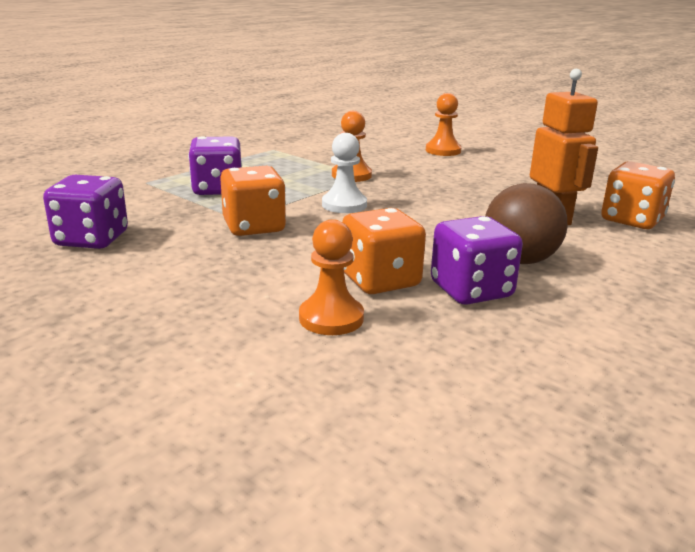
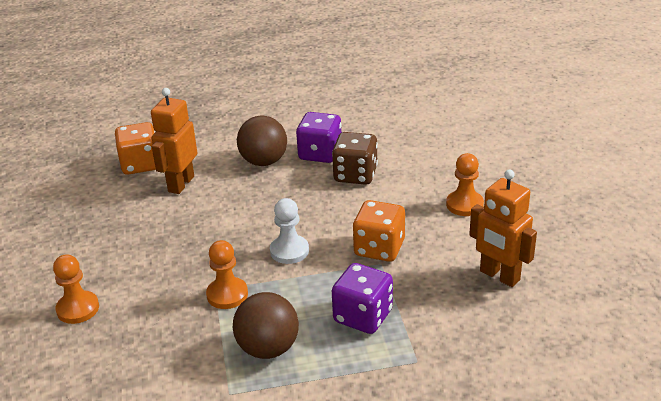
camera: 140 degrees left, 10 degrees up
purple dice [43,175,128,249] -> orange robot [469,169,537,287]
orange pawn [299,219,364,335] -> orange pawn moved to [446,153,484,216]
orange dice [342,208,426,294] -> brown dice [332,132,378,185]
none -> brown ball [233,292,299,359]

